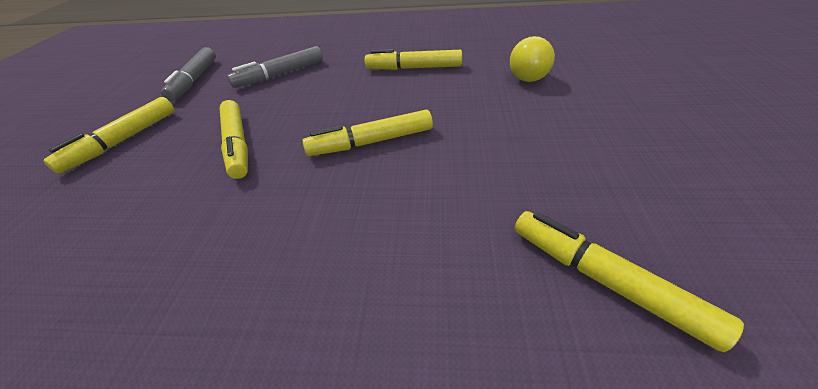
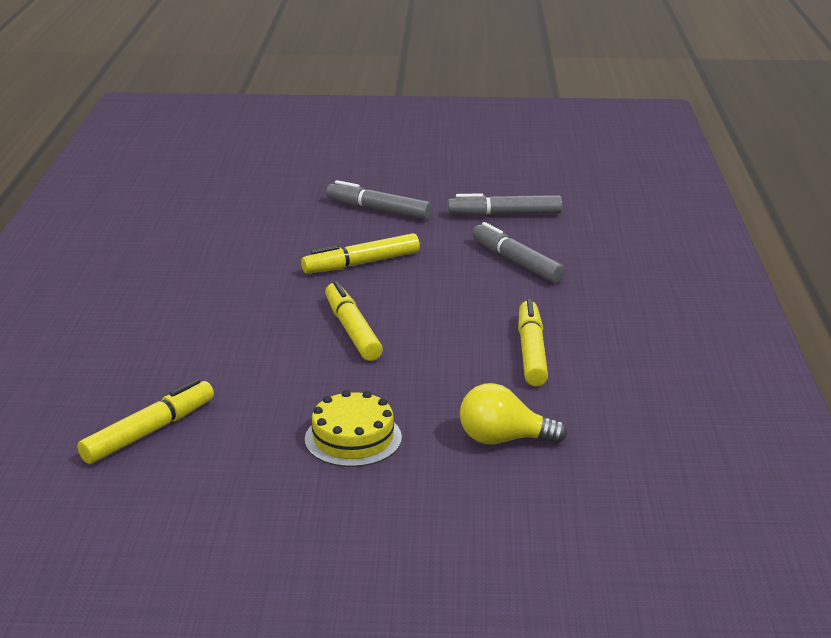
camera: 85 degrees right, 15 degrees down
yellow marker [43,97,175,174] -> grey marker [326,180,432,220]
none -> yellow cake [305,390,402,467]

